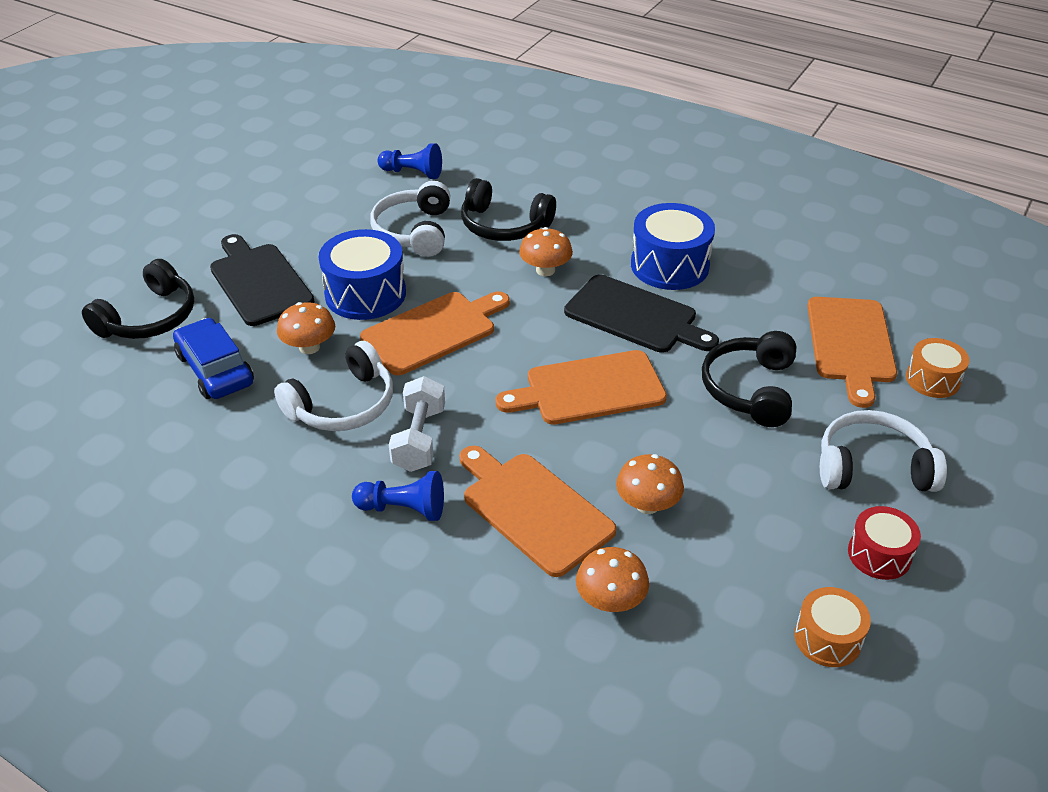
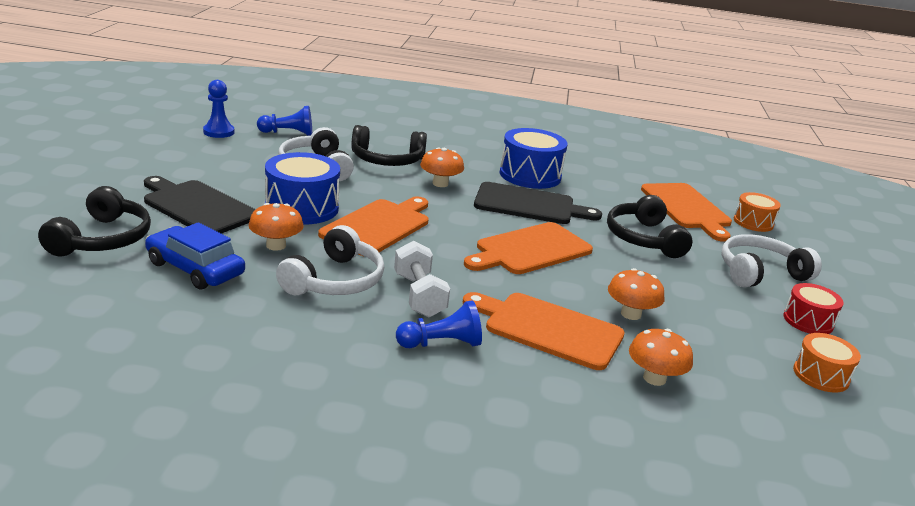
camera: 25 degrees left, 15 degrees down
none -> blue pawn [203,80,234,138]

